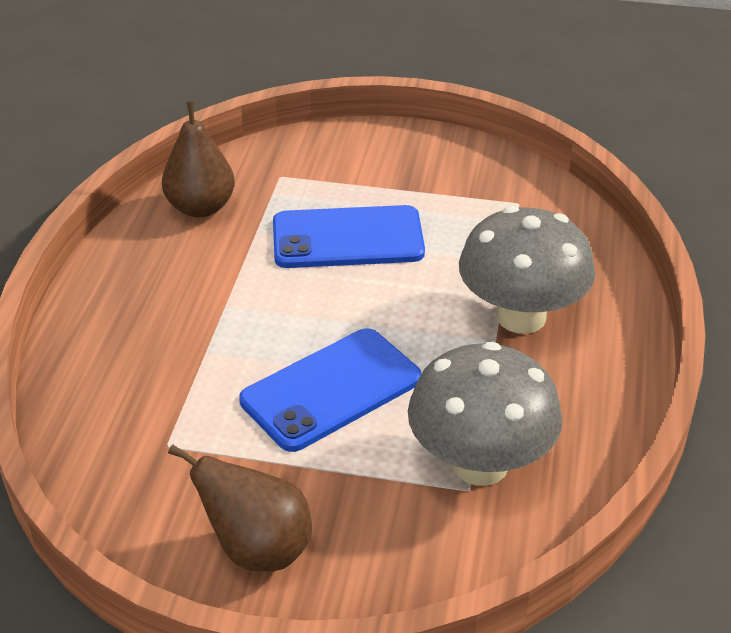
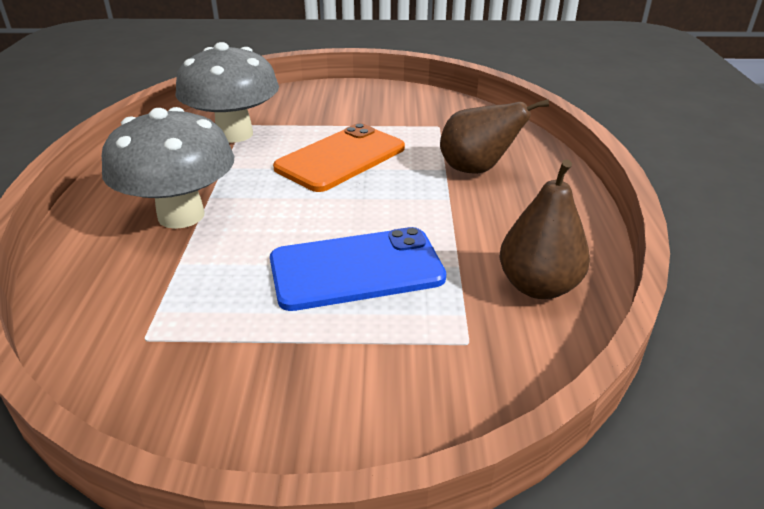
camera: 170 degrees right, 5 degrees down
brown pear [168,444,312,571] -> brown pear moved to [440,99,549,174]
blue phone [239,328,422,452] -> orange phone [273,123,405,192]

